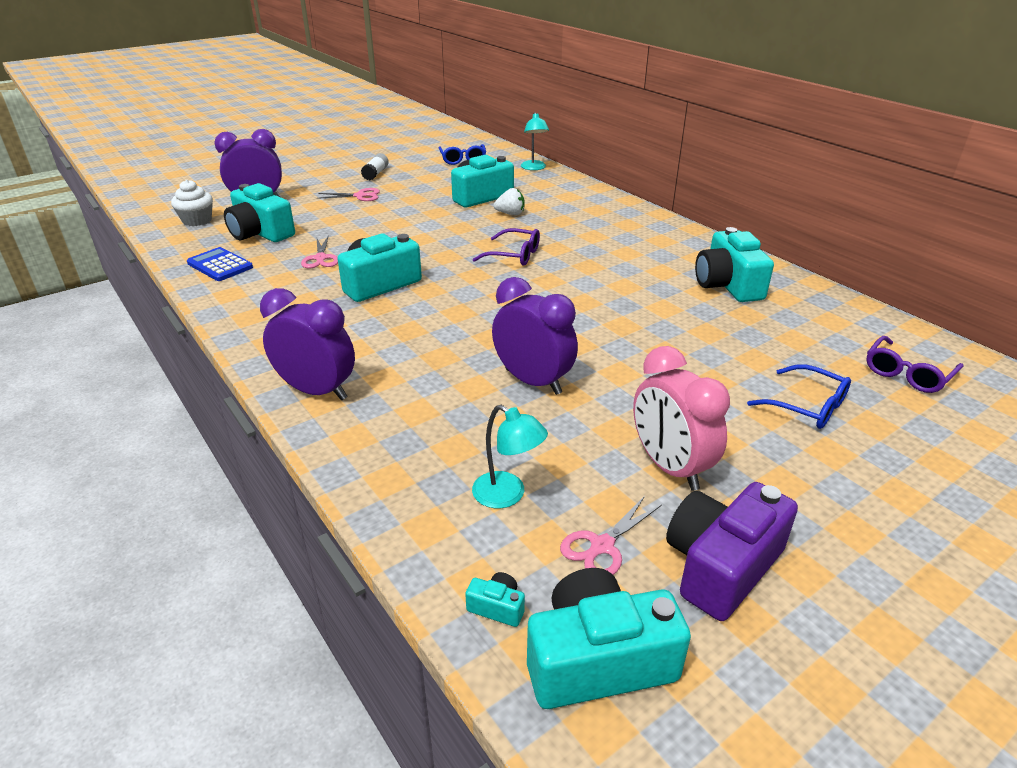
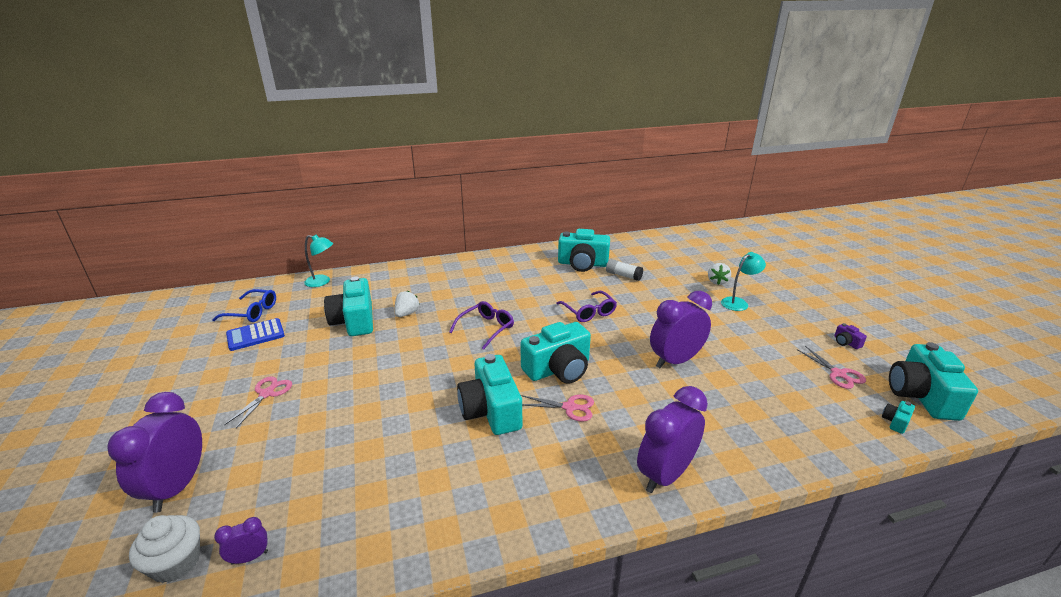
camera: 70 degrees left, 5 degrees down
blue calculator [187,247,253,281] -> blue calculator moved to [226,318,285,351]
turquoise camera [224,183,295,242] -> turquoise camera moved to [521,322,591,383]
pink scissors [301,235,338,269] -> pink scissors moved to [521,395,594,422]
white glue stick [361,153,389,180] -> white glue stick moved to [606,259,643,281]
turquoise lamp [472,405,548,508] -> turquoise lamp moved to [721,252,766,311]
pink clock [633,346,730,491] -> none
purple camera [666,482,798,621] -> purple camera [834,323,867,349], size x0.41
blue glasses [747,364,851,429] -> white strawberry [708,263,731,285]
purple glasses [866,336,963,393] -> purple glasses moved to [556,291,617,322]
none -> purple clock [214,517,268,565]

